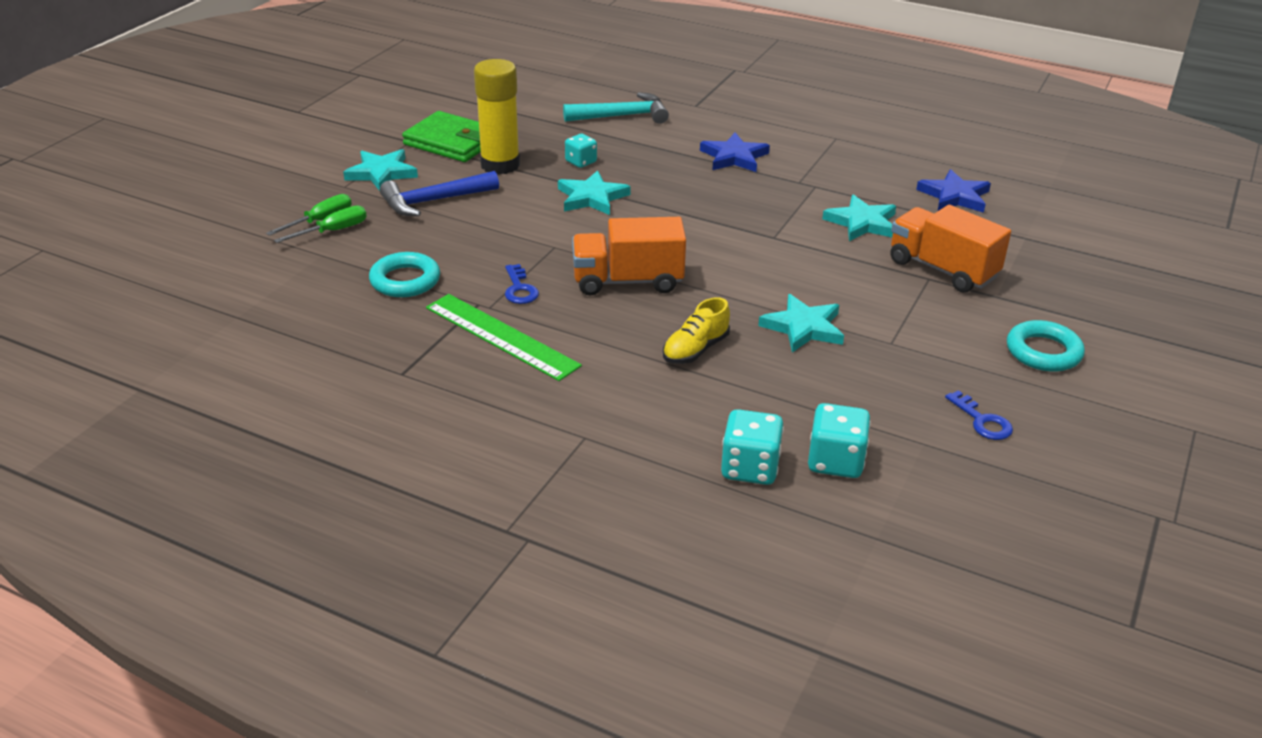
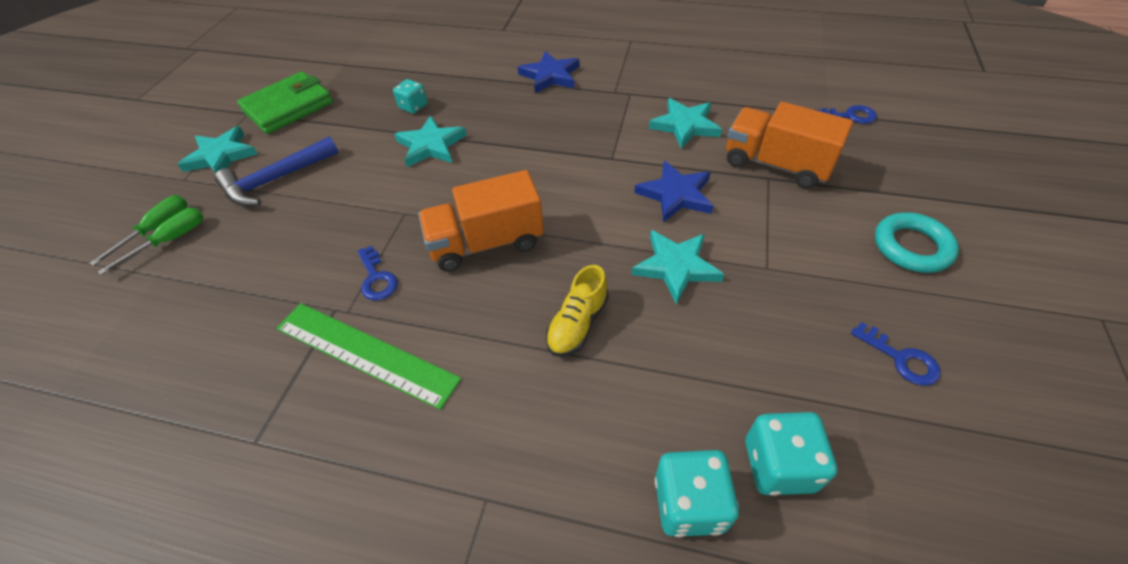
camera: 10 degrees left, 15 degrees up
turquoise ring [369,252,440,297] -> none
green wallet [402,111,481,162] -> green wallet turned 60 degrees counterclockwise [237,72,333,134]
yellow glue stick [474,59,520,175] -> none
turquoise hammer [563,92,669,124] -> none
blue star [916,169,991,213] -> blue star moved to [634,161,714,223]
none -> blue key [817,105,877,124]

